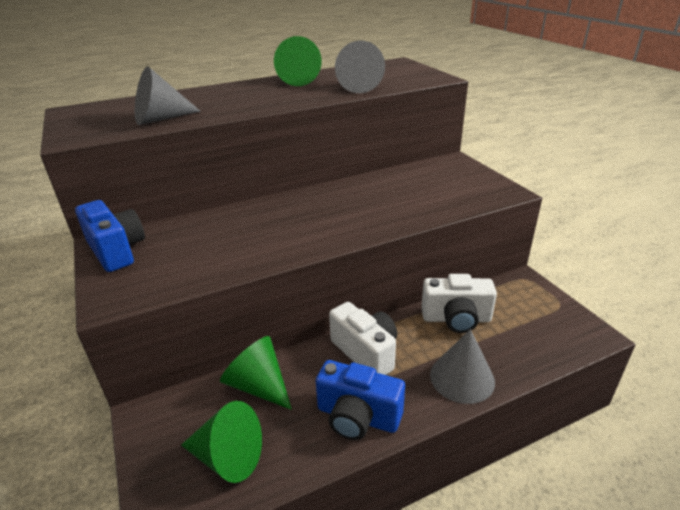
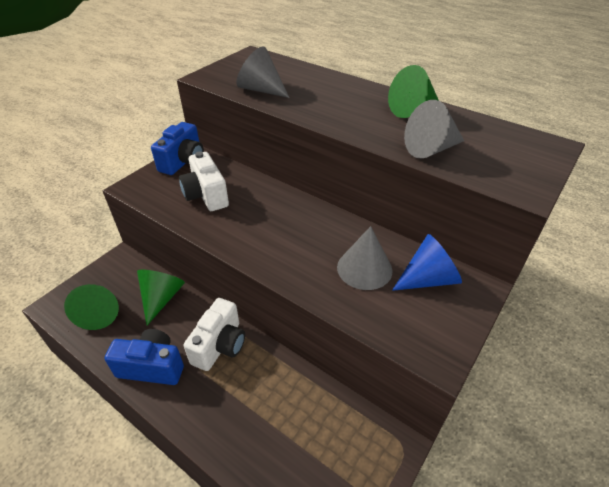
camera: 60 degrees right, 10 degrees up
blue camera [316,360,405,440] -> blue camera turned 105 degrees clockwise [104,329,184,385]
white camera [421,274,497,333] -> white camera moved to [179,152,229,211]
grey cone [430,329,495,404] -> grey cone moved to [337,226,393,290]
none -> blue cone [392,234,462,291]

